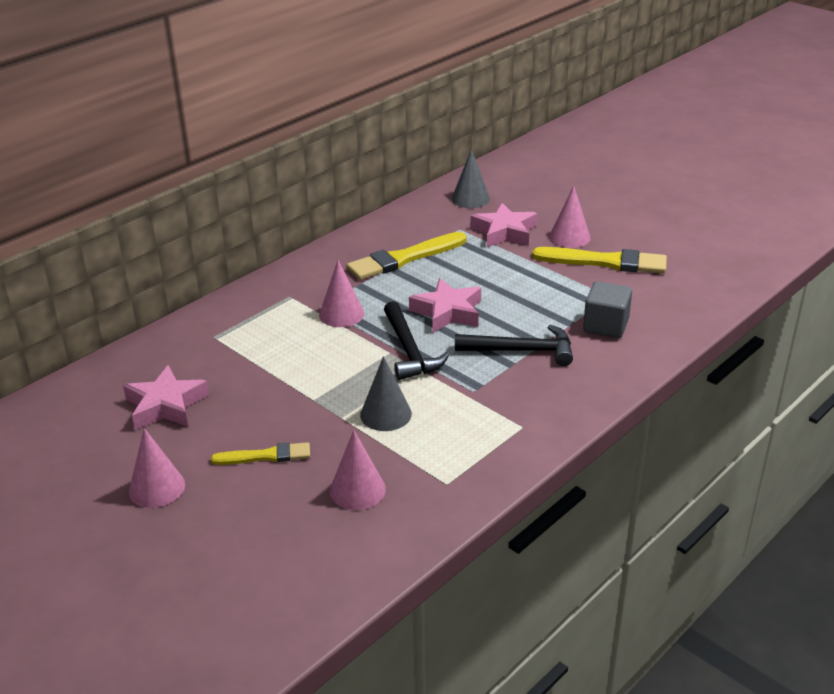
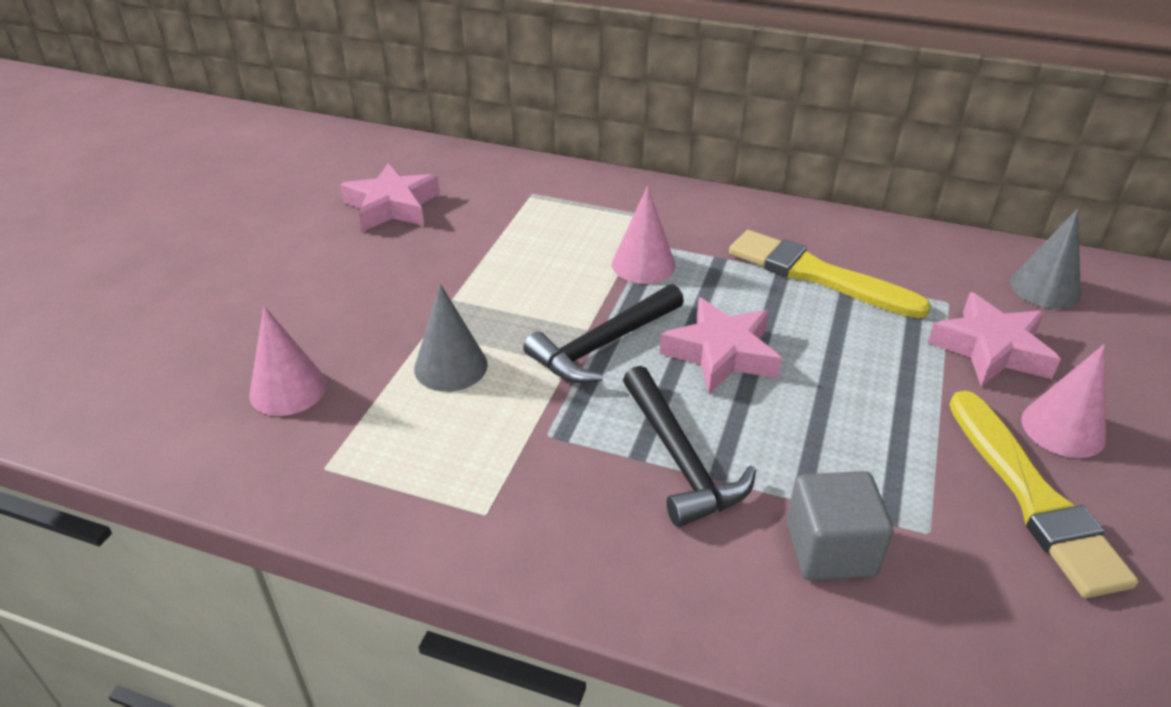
camera: 65 degrees right, 5 degrees up
pink cone [129,428,185,508] -> none
yellow brush [211,442,310,465] -> none

